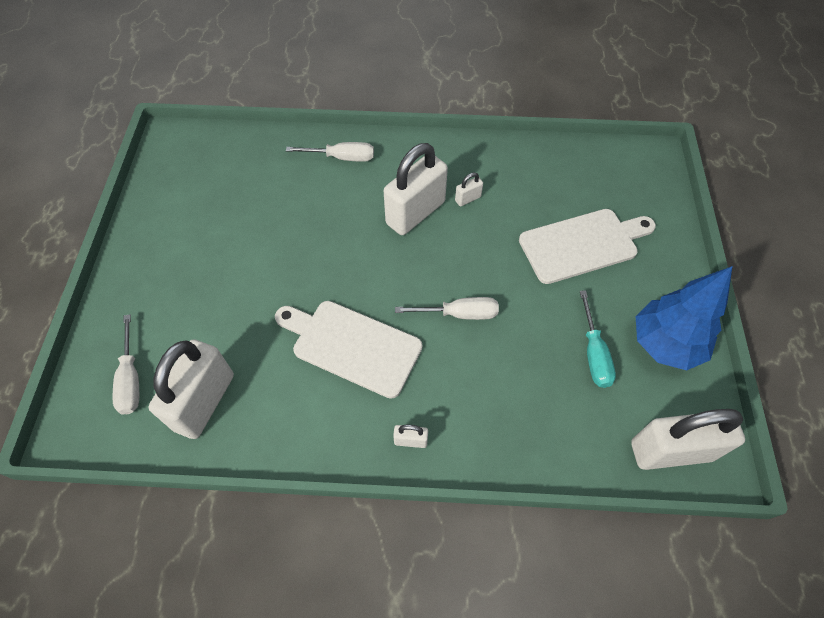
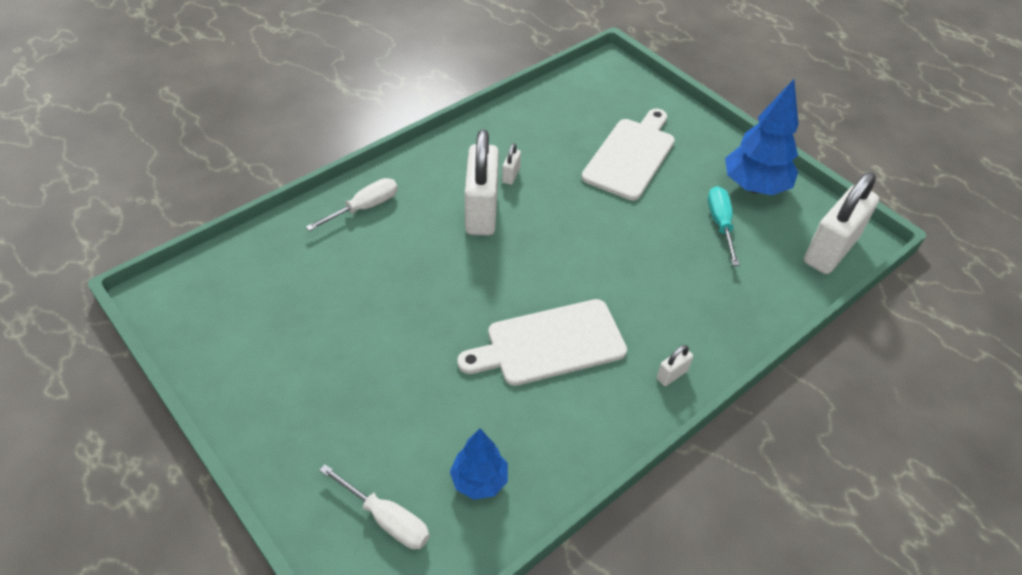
camera: 45 degrees left, 10 degrees down
white padlock [149,339,234,439] -> blue tree [450,428,508,500]
white screwdriver [395,297,499,320] -> none
turquoise screwdriver [580,290,616,388] -> turquoise screwdriver turned 135 degrees counterclockwise [708,186,740,266]

